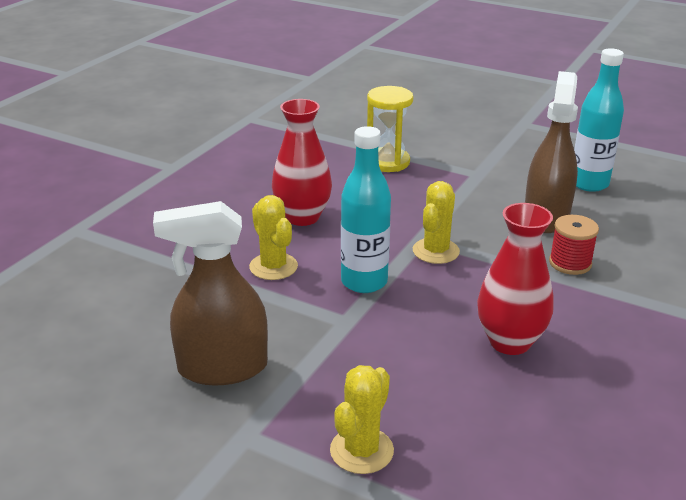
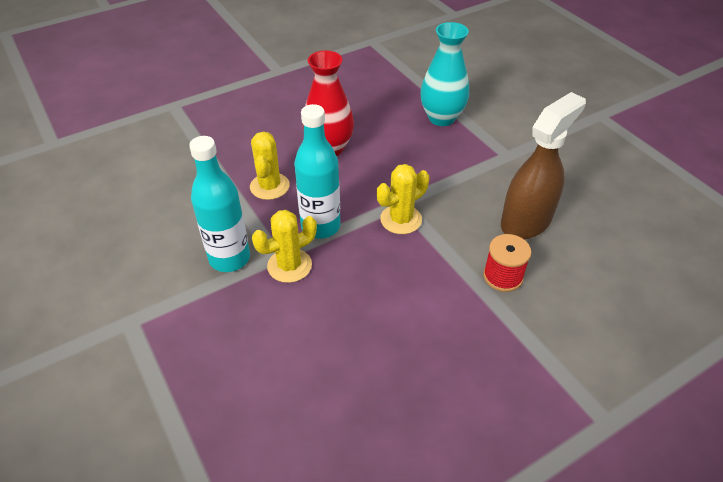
camera: 30 degrees right, 15 degrees up
brown spray bottle [153,201,268,386] -> none
yellow cactus [330,365,394,474] -> yellow cactus moved to [252,210,317,283]
yellow hourglass [367,86,414,172] -> turquoise vase [420,22,469,126]
red vase [477,203,554,355] -> none
turquoise bottle [574,48,624,192] -> turquoise bottle moved to [189,136,250,272]

